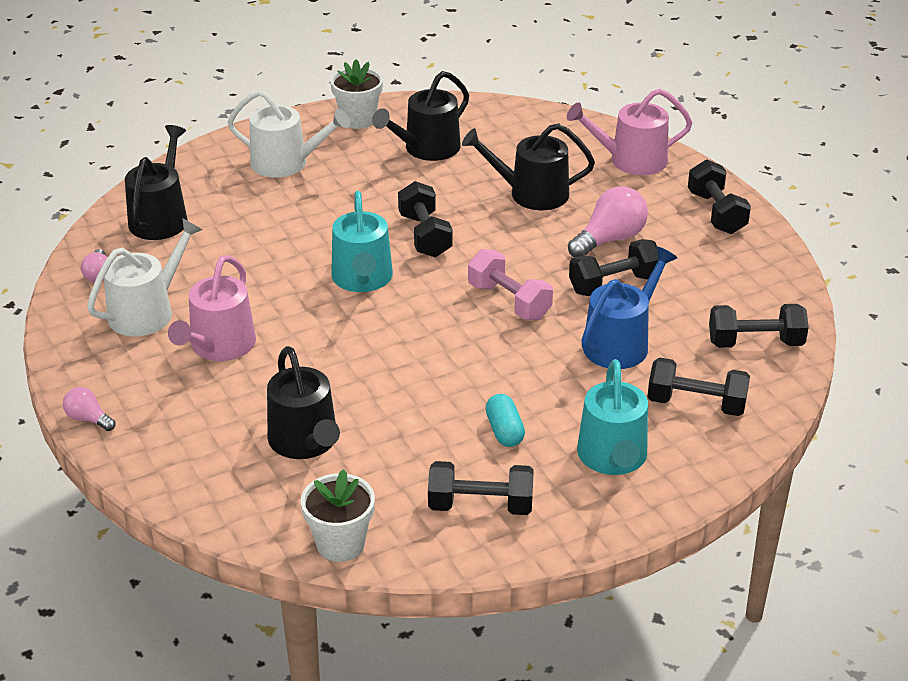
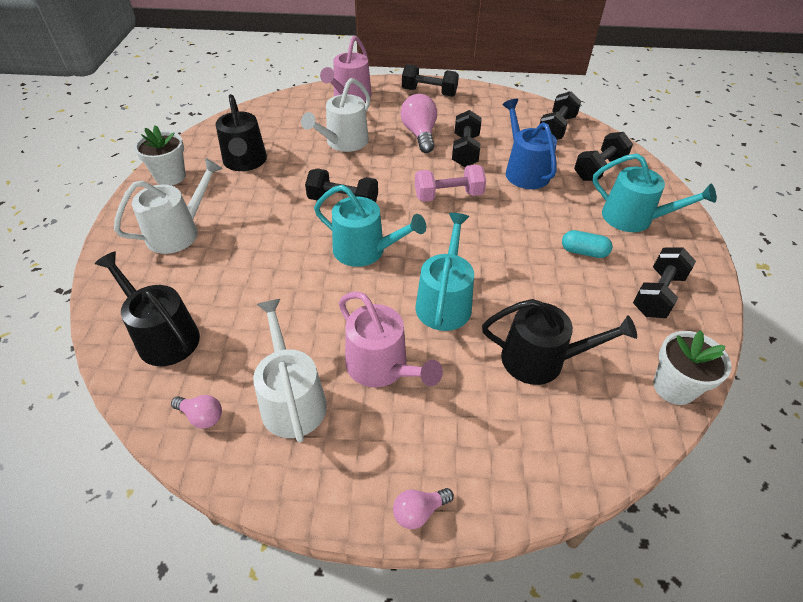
camera: 60 degrees left, 10 degrees up
black watering can [462,124,595,210] -> white watering can [301,78,370,152]
none -> turquoise watering can [415,213,474,331]

